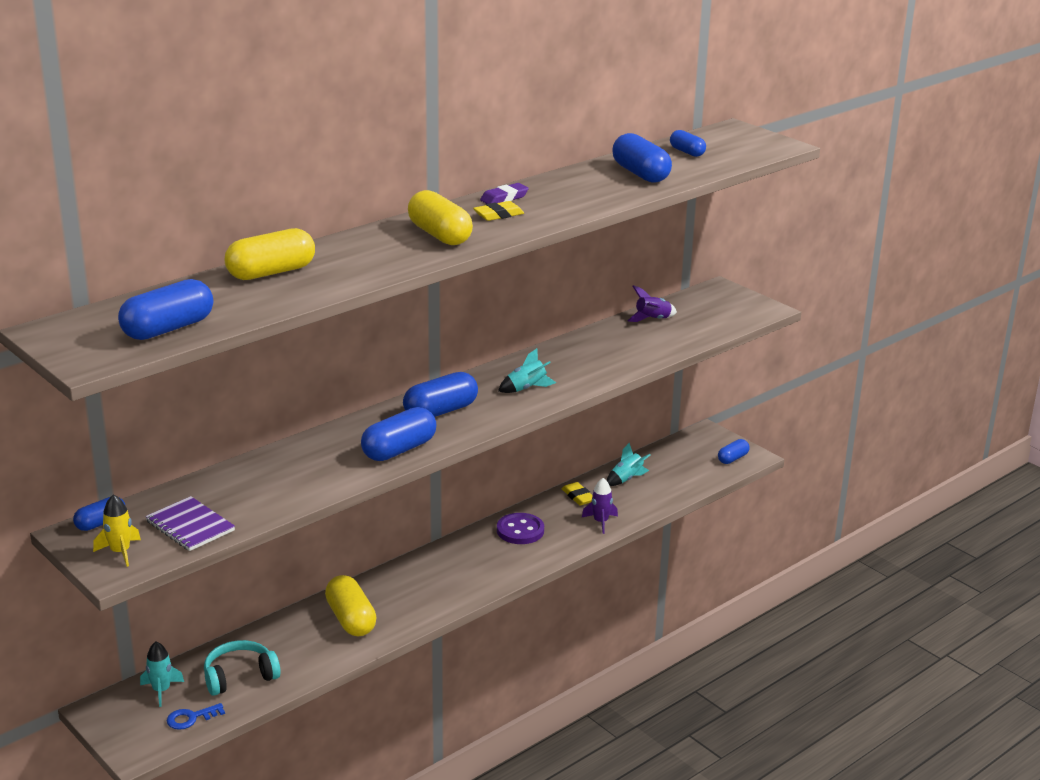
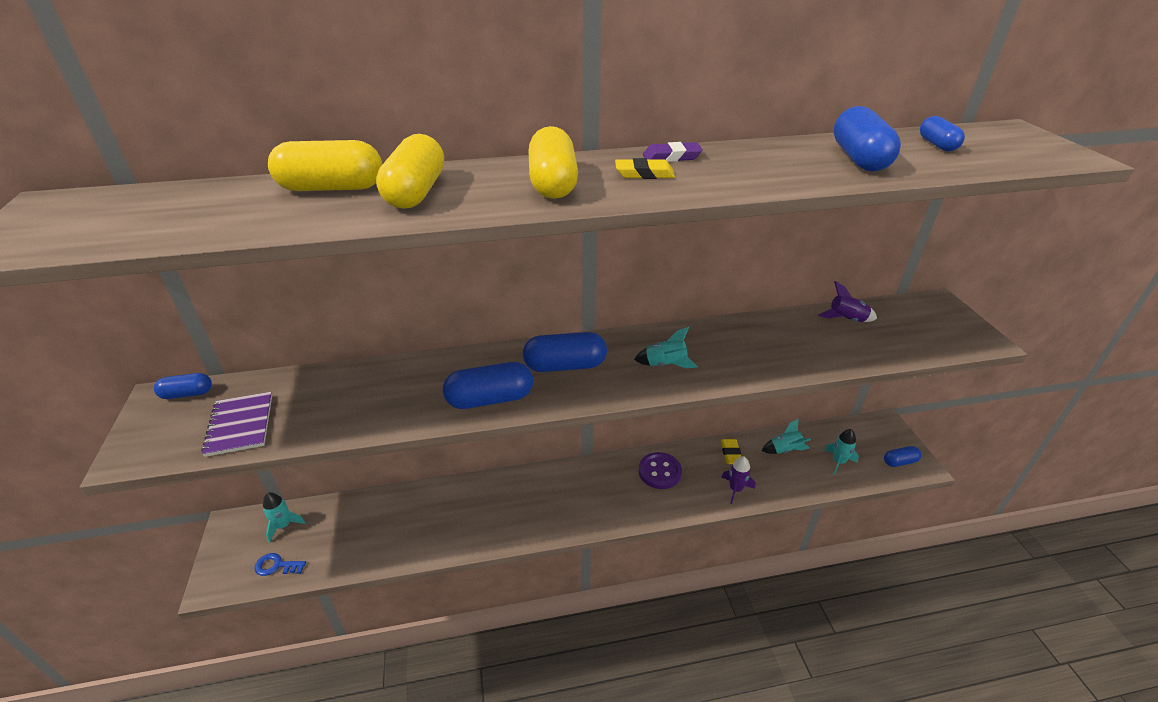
camera: 30 degrees right, 10 degrees up
yellow rocket [93,494,141,567] -> none
blue capsule [118,279,213,340] -> none
turquoise headphones [204,640,281,696] -> none
yellow capsule [325,575,377,636] -> yellow capsule moved to [376,134,444,209]
none -> turquoise rocket [824,429,859,474]

